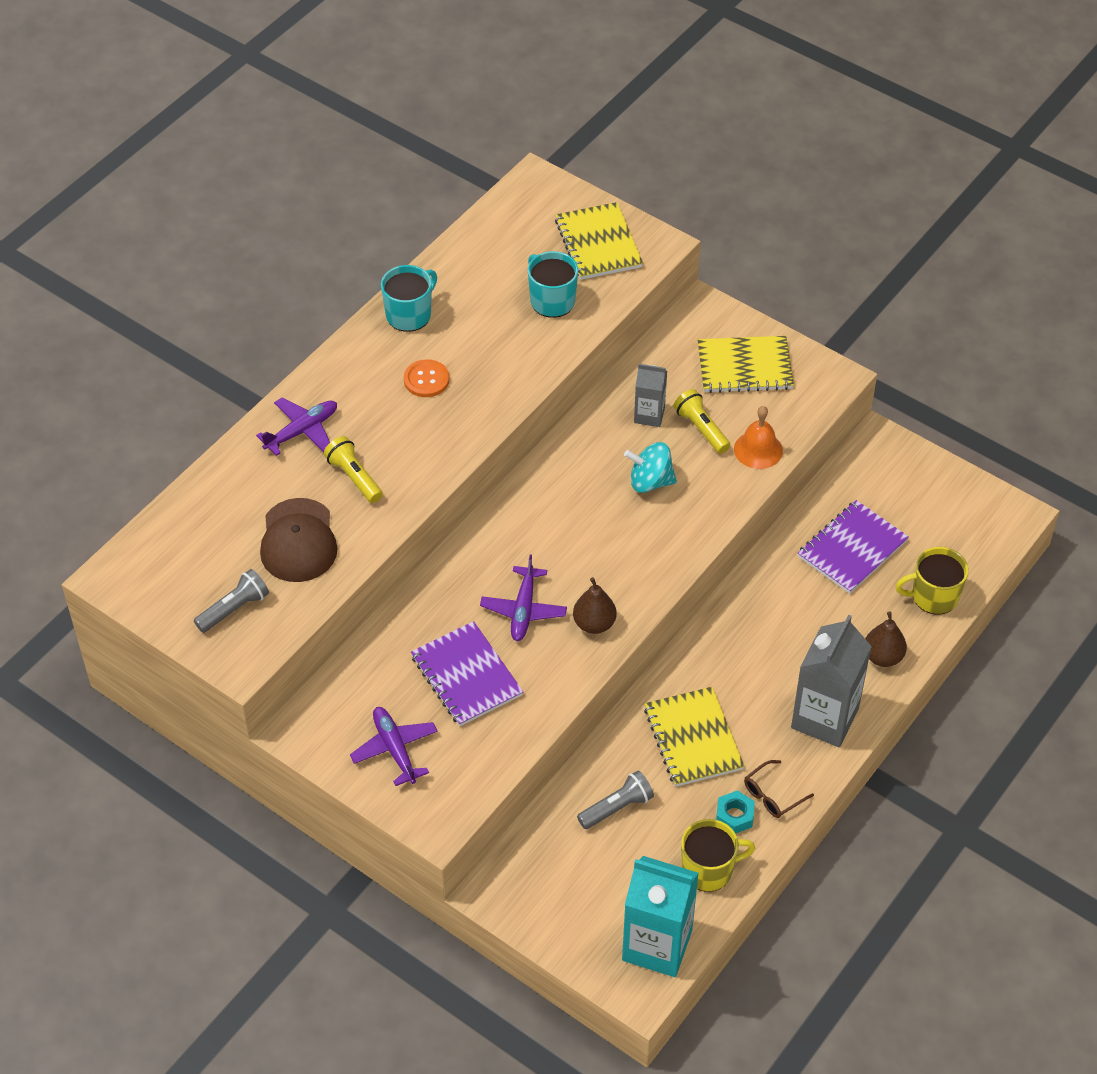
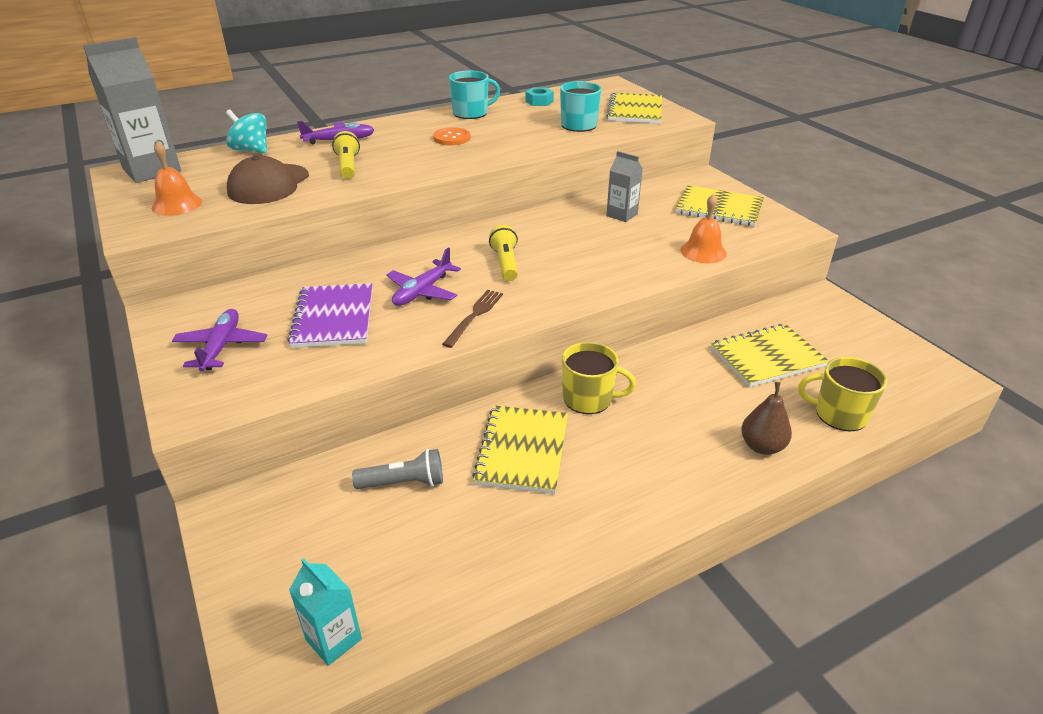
camera: 25 degrees right, 15 degrees down
grey flashlight [194,569,269,633] -> orange bell [152,141,202,216]
brown pear [573,577,616,634] -> brown fork [442,290,503,348]
turquoise carton [622,856,699,977] -> turquoise carton [289,558,362,666], size x0.54
turquoise spinning top [624,442,677,493] -> turquoise spinning top moved to [226,109,267,153]
yellow flashlight [673,389,730,454] -> yellow flashlight moved to [489,225,518,281]
yellow mug [681,819,755,892] -> yellow mug moved to [562,342,636,414]
turquoise nut [716,791,755,833] -> turquoise nut moved to [525,87,554,106]
brown glasses [744,760,814,818] -> none
grey carton [791,615,872,747] -> grey carton moved to [83,37,181,183]
purple notebook [798,500,909,594] -> yellow notebook [711,324,829,387]

